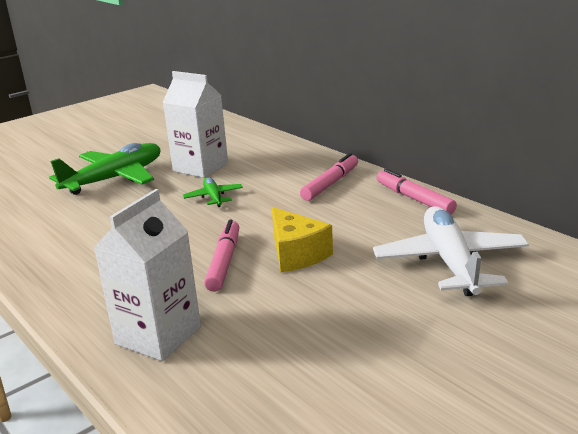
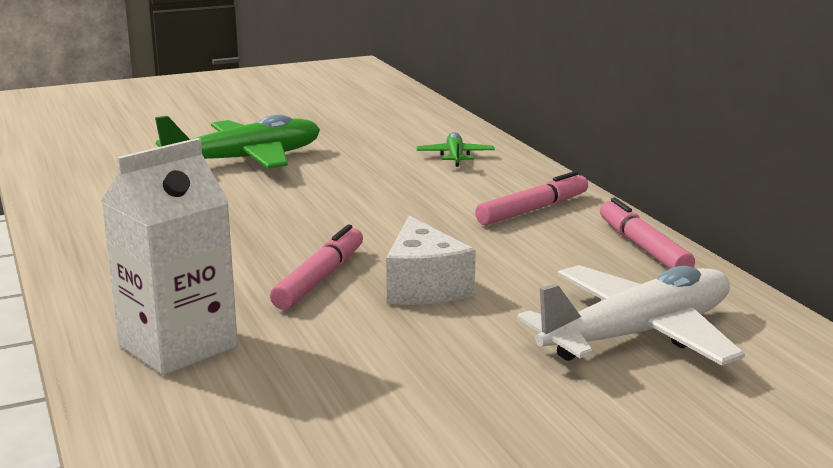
camera: 15 degrees right, 5 degrees down
white carton [162,71,228,178] -> none
green plane [183,177,243,207] -> green plane moved to [416,132,495,167]
yellow cheese [272,207,333,272] -> white cheese [386,216,476,305]
white plane [373,206,529,296] -> white plane turned 45 degrees clockwise [517,265,745,366]

